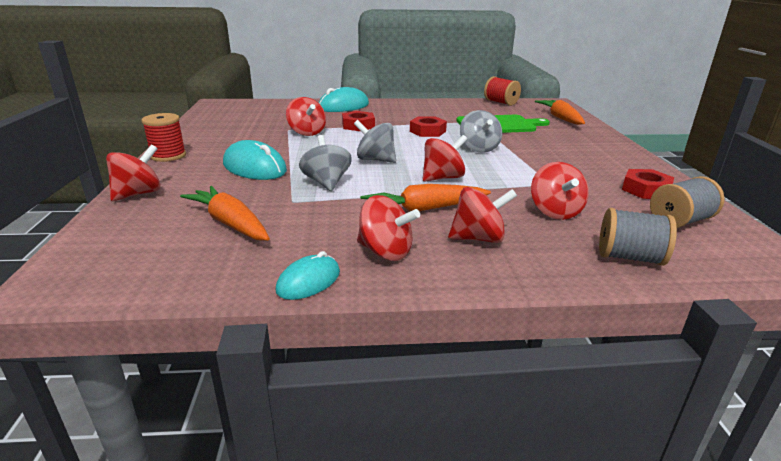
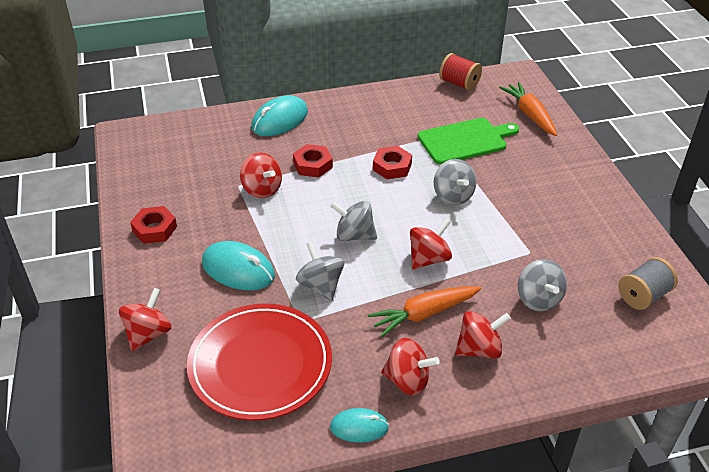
camera: 10 degrees left, 15 degrees up
red spool [141,113,186,162] -> none
orange carrot [180,186,270,241] -> red plate [187,304,332,421]
turquoise mouse [276,251,340,300] -> turquoise mouse turned 60 degrees clockwise [330,408,389,443]
red spinning top [531,162,589,220] -> grey spinning top [518,259,567,311]
grey spool [599,208,677,266] -> none
red nut [622,169,674,199] -> red nut moved to [130,206,177,244]

